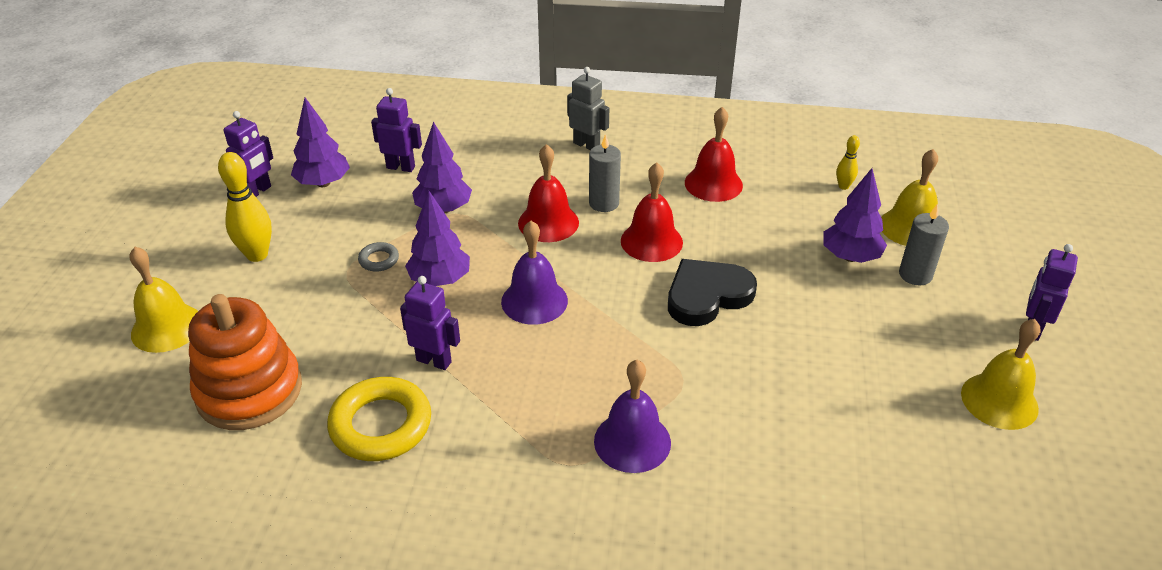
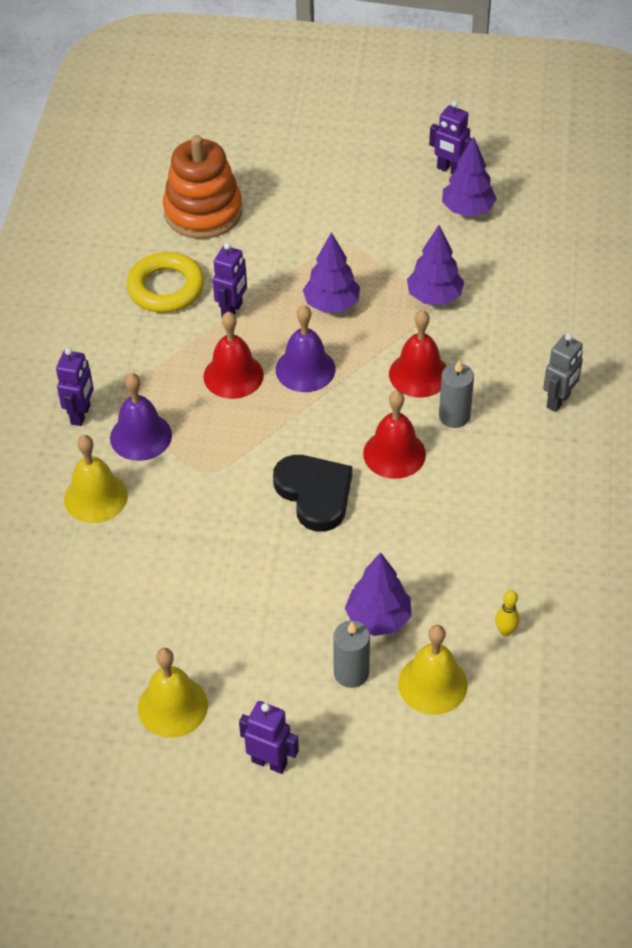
camera: 90 degrees right, 10 degrees up
yellow bell [129,247,198,353] -> yellow bell moved to [64,435,128,523]
yellow bowling pin [218,152,272,262] -> none
grey ring [358,242,399,272] -> none
purple robot [371,88,422,172] -> purple robot moved to [56,348,94,426]
red bell [685,107,743,202] -> red bell moved to [203,311,264,399]

